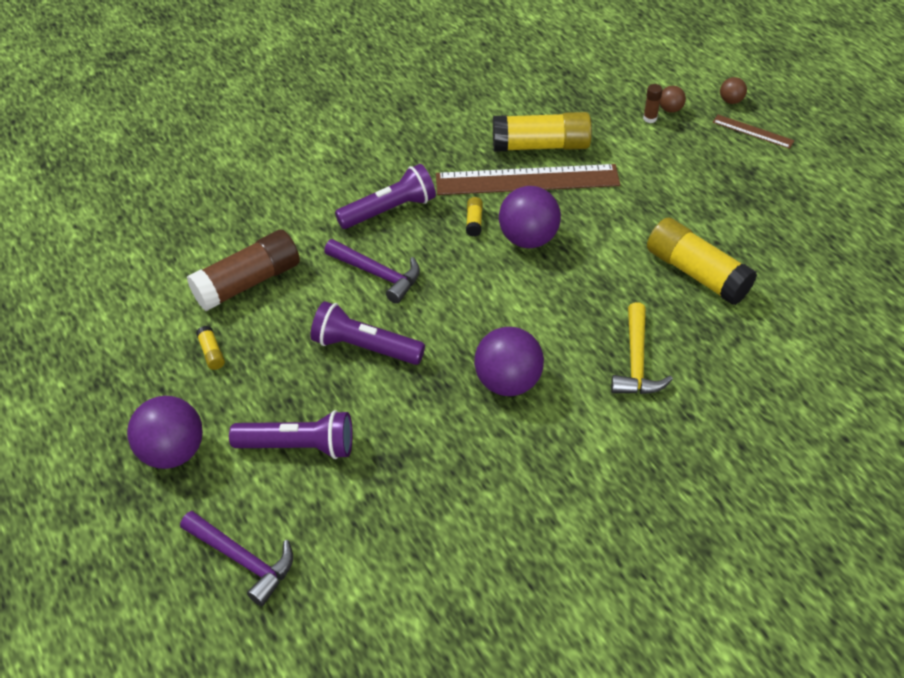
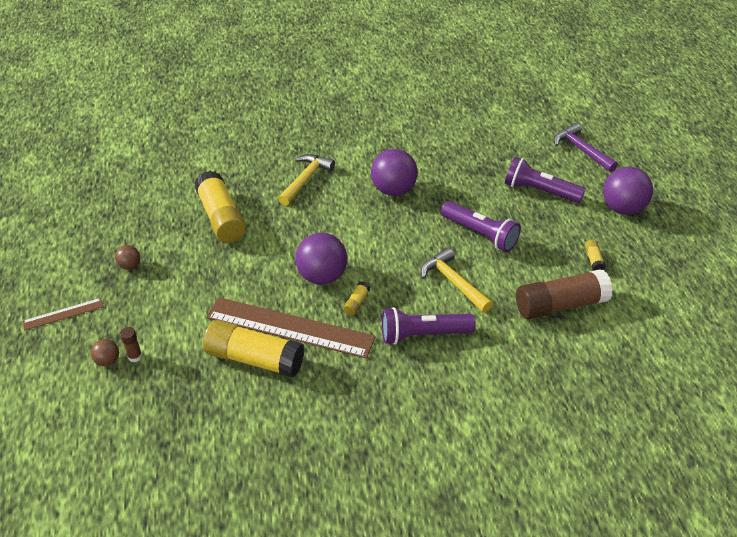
camera: 160 degrees left, 5 degrees down
purple hammer [324,239,420,304] -> yellow hammer [421,248,493,312]
brown ruler [713,115,794,149] -> brown ruler turned 75 degrees counterclockwise [23,298,103,330]
brown ball [720,77,747,104] -> brown ball moved to [115,245,140,270]

